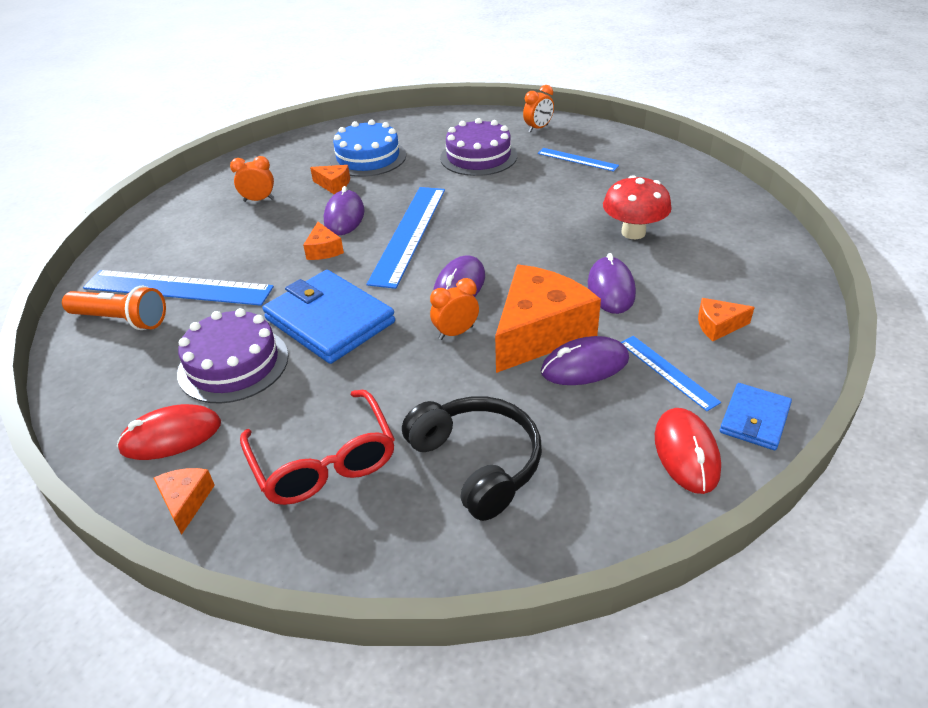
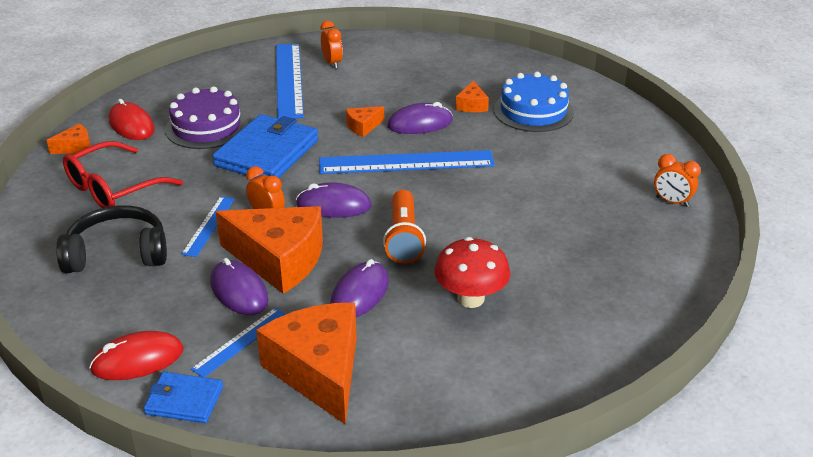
camera: 70 degrees right, 5 degrees down
orange flashlight [62,286,166,330] -> orange flashlight moved to [383,190,426,264]
orange clock [230,156,274,202] -> orange clock moved to [320,21,343,69]
black headphones [402,396,542,521] -> black headphones turned 135 degrees counterclockwise [56,205,167,273]
purple cake [440,118,517,176] -> none
blue ruler [537,148,619,172] -> blue ruler moved to [181,196,235,257]
purple mouse [588,253,636,314] -> purple mouse turned 45 degrees counterclockwise [330,259,389,317]
orange cheese [698,298,755,341] -> orange cheese [256,303,357,425], size x2.25

